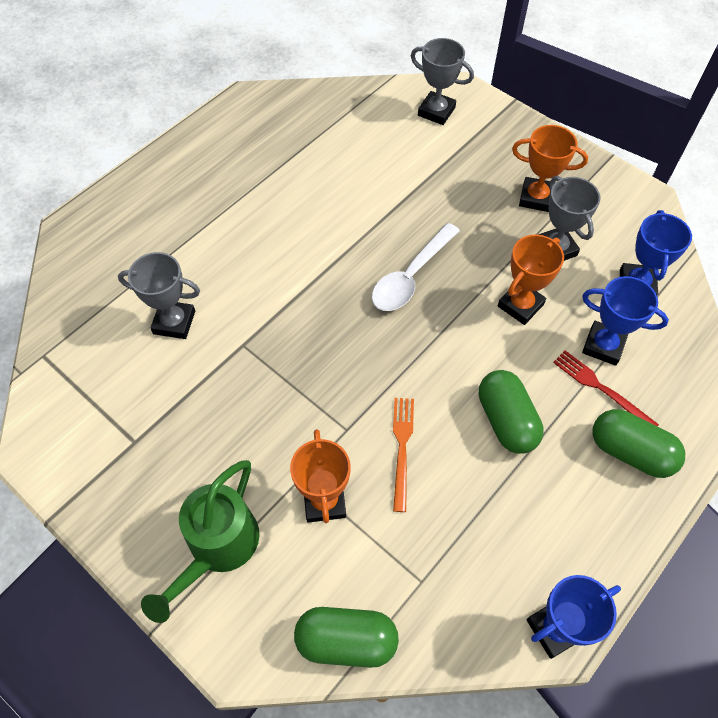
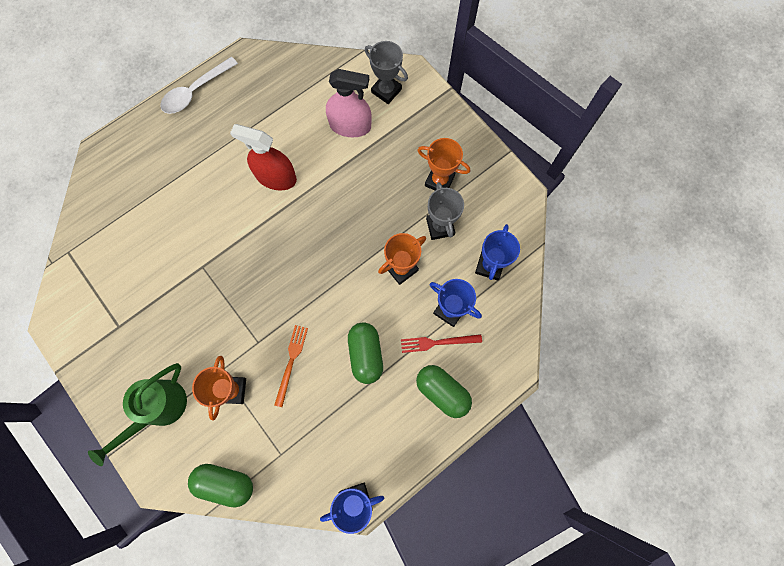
camera: 10 degrees right, 15 degrees up
grey trophy [118,252,200,339] -> none
white spoon [372,223,460,311] -> white spoon moved to [160,57,238,114]
red fork [553,350,659,426] -> red fork turned 60 degrees counterclockwise [401,334,482,353]
none -> red spray bottle [230,124,297,190]
none -> pink spray bottle [326,69,372,137]

